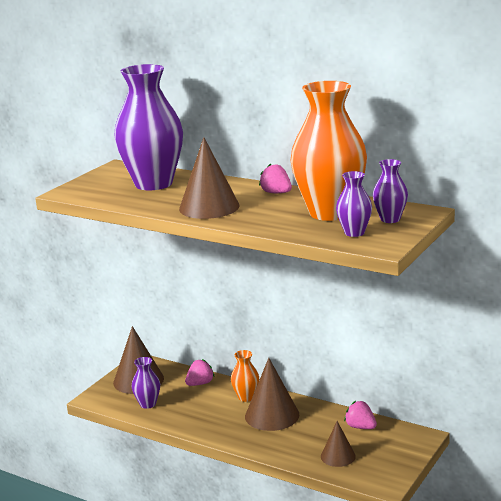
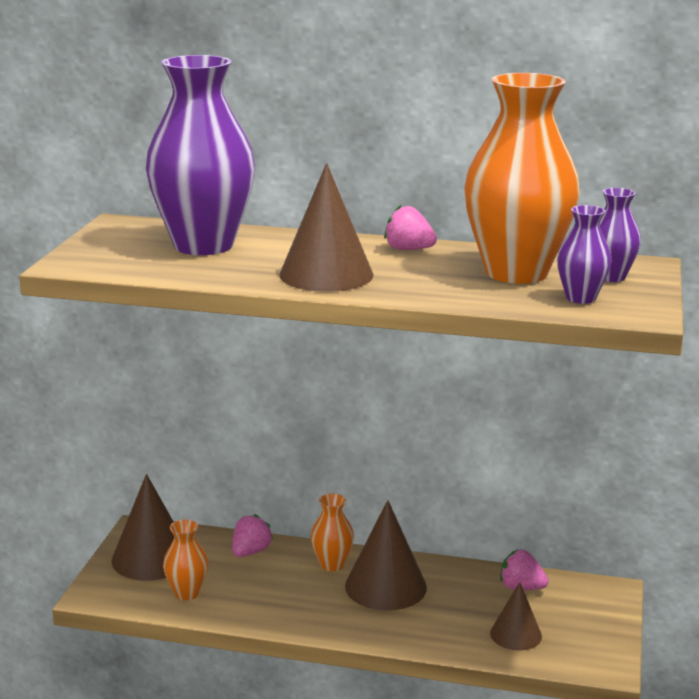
camera: 20 degrees left, 0 degrees up
purple vase [132,357,160,409] -> orange vase [163,519,208,600]

